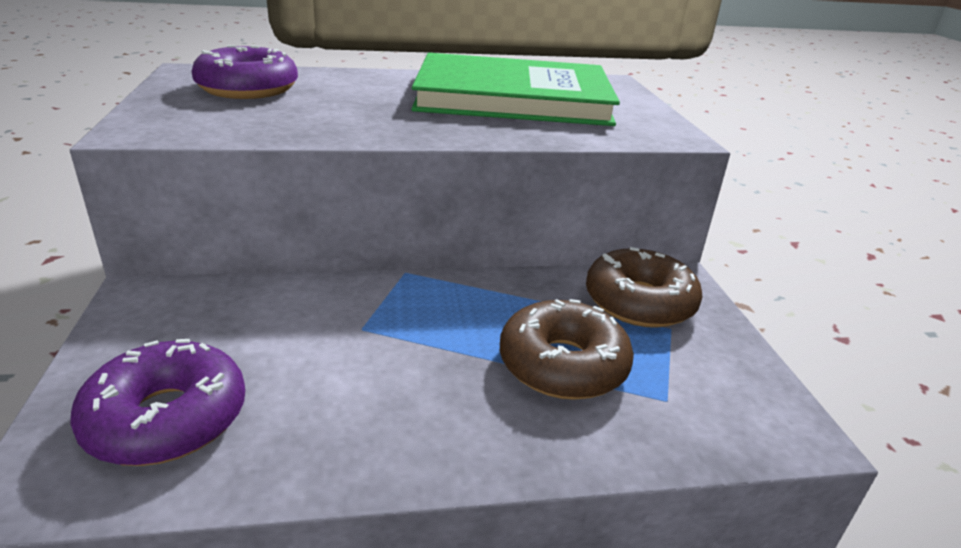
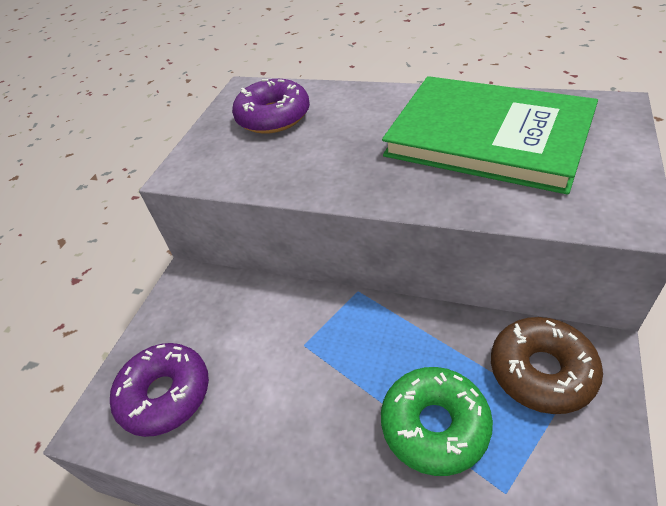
camera: 35 degrees right, 15 degrees up
brown donut [500,299,634,400] -> green donut [381,367,493,476]

